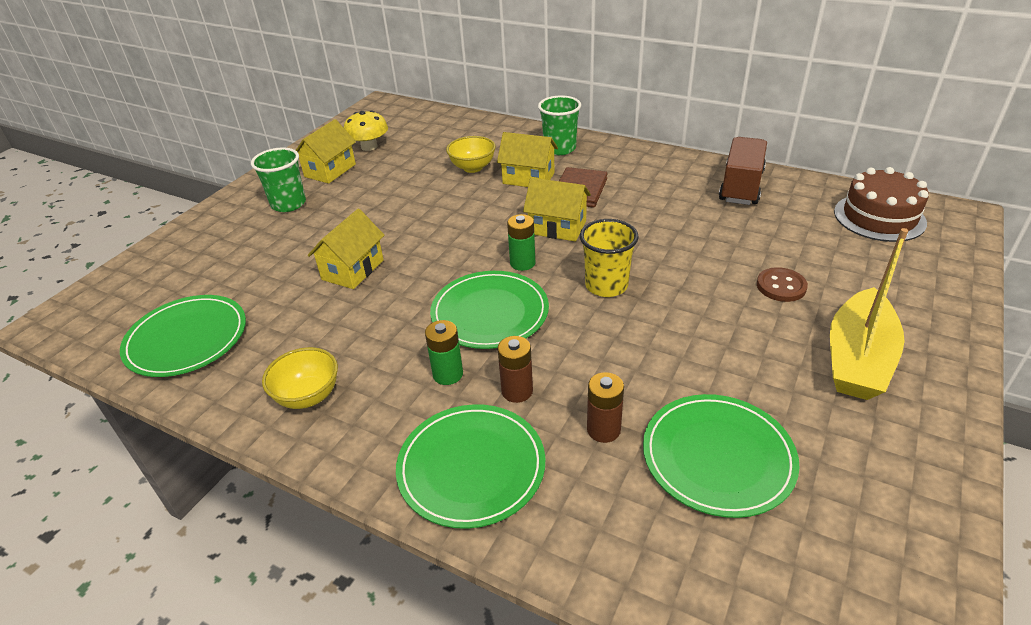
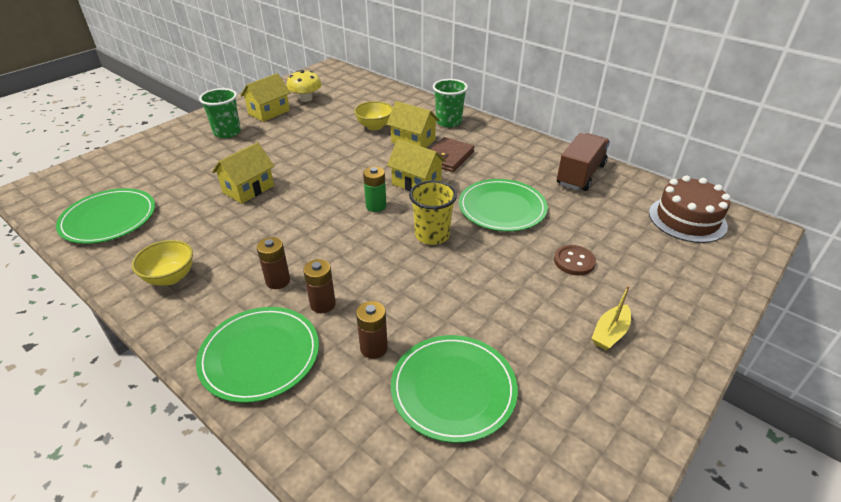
camera: 10 degrees right, 0 degrees up
green battery [425,320,463,385] -> brown battery [257,237,290,289]
green plate [430,271,549,349] -> green plate moved to [459,179,548,232]
yellow boat [830,228,908,400] -> yellow boat [591,285,631,350], size x0.49

